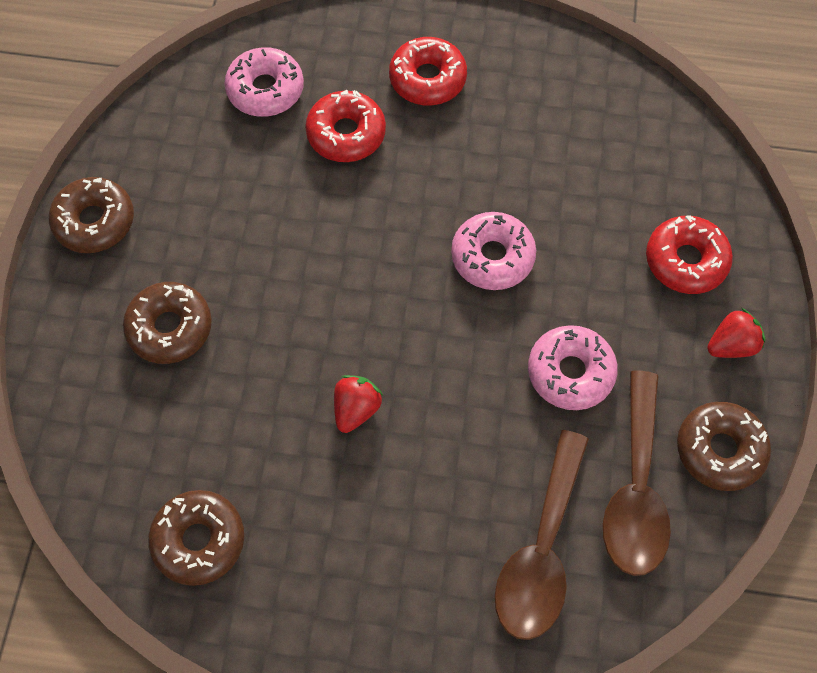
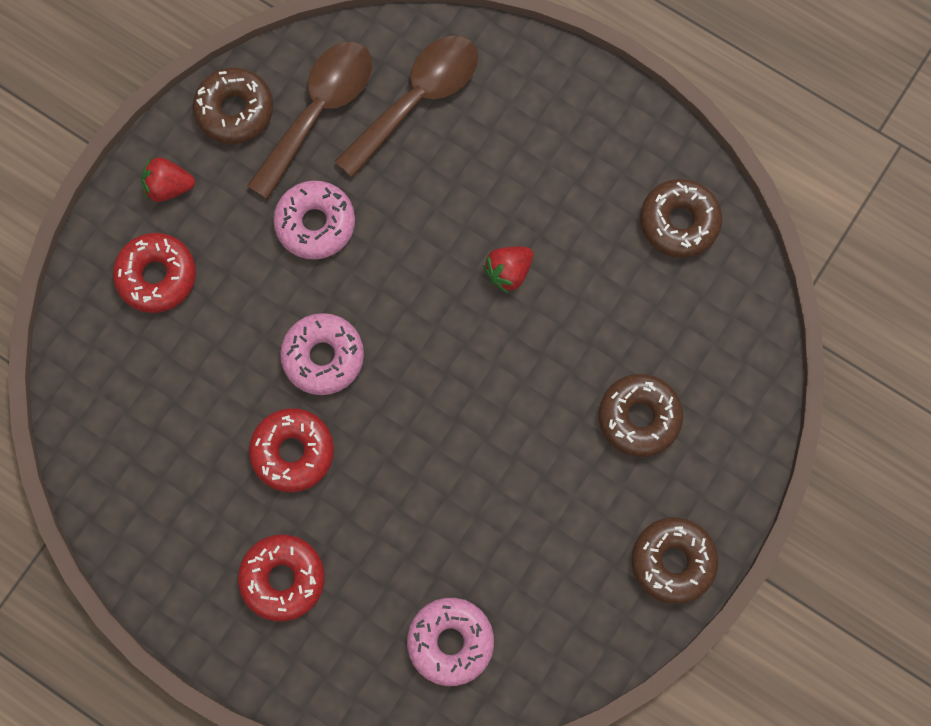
camera: 155 degrees left, 10 degrees up
red donut [305,90,386,162] -> red donut moved to [249,408,334,492]

